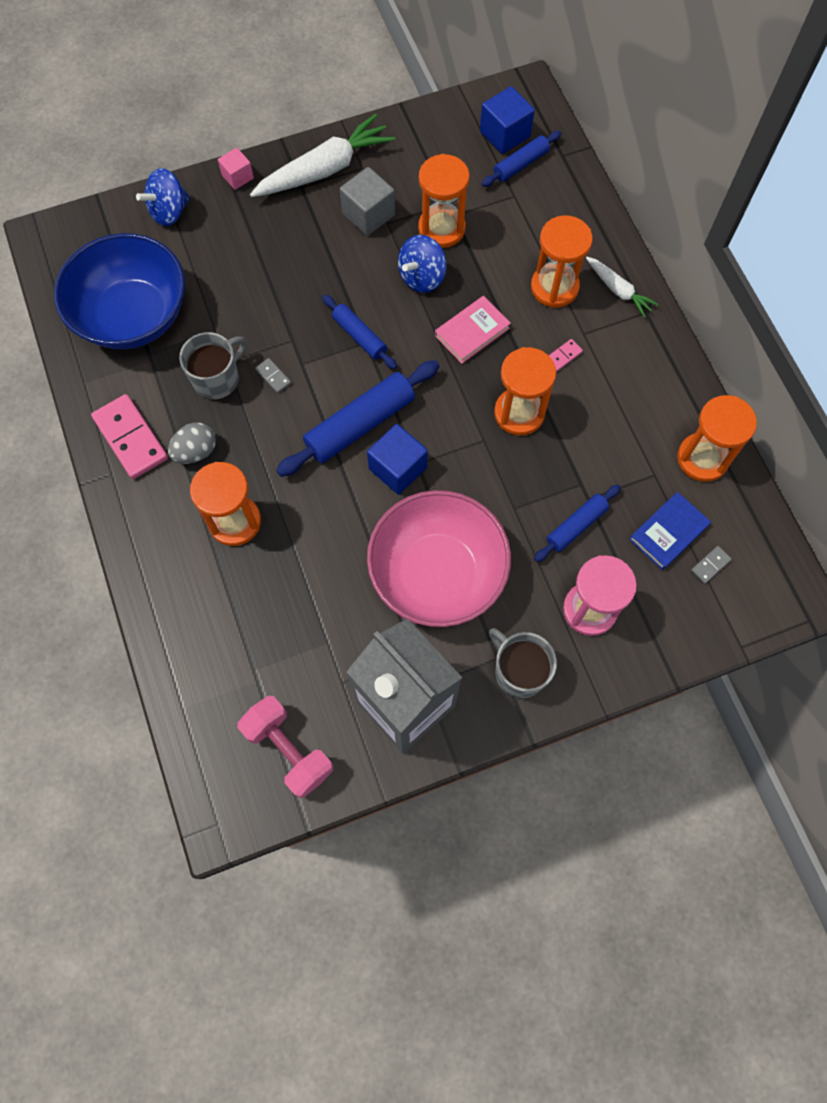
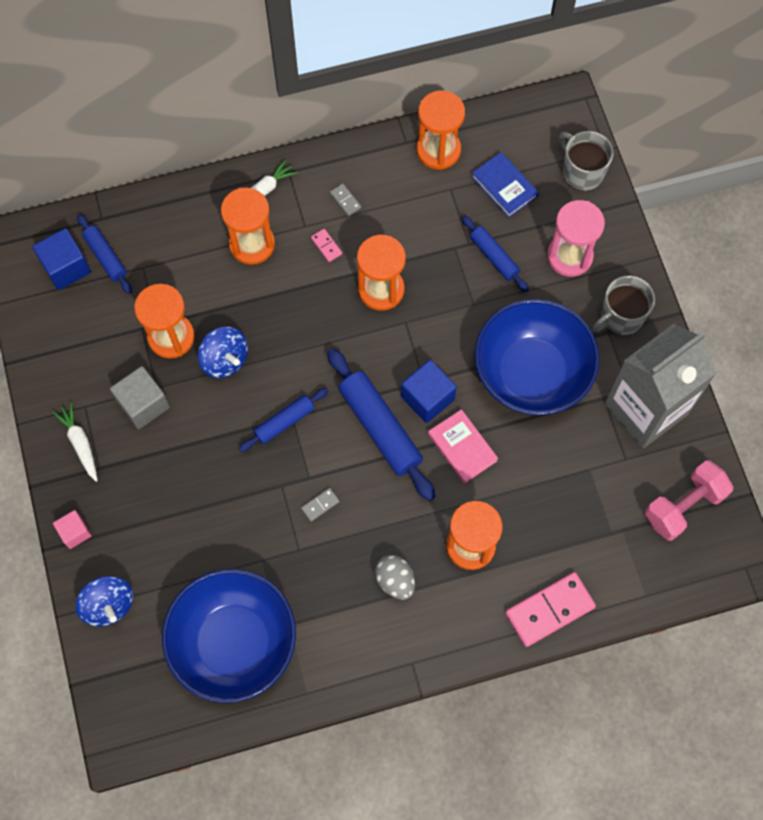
camera: 85 degrees left, 0 degrees up
pink domino [91,394,168,479] -> pink domino moved to [505,572,596,647]
grey mug [179,332,247,400] -> grey mug moved to [559,131,613,191]
white carrot [250,114,395,197] -> white carrot [52,403,98,482], size x0.54
pink bowl [367,490,511,627] -> blue bowl [474,299,600,416]
pink book [435,296,511,364] -> pink book moved to [428,409,498,483]
grey domino [691,546,732,584] -> grey domino moved to [330,184,361,216]

